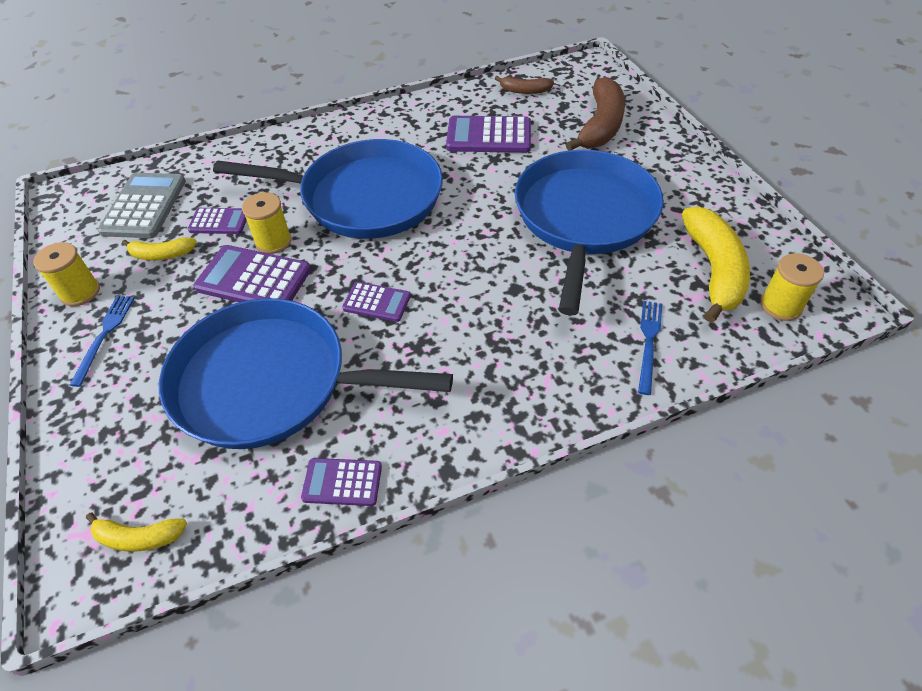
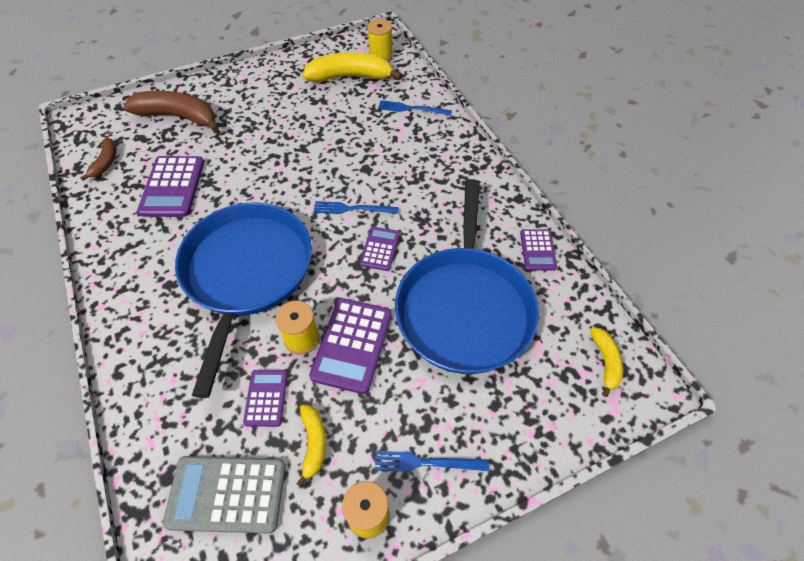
camera: 95 degrees left, 5 degrees up
blue pan [515,150,664,316] -> none
none -> blue fork [313,201,399,214]

